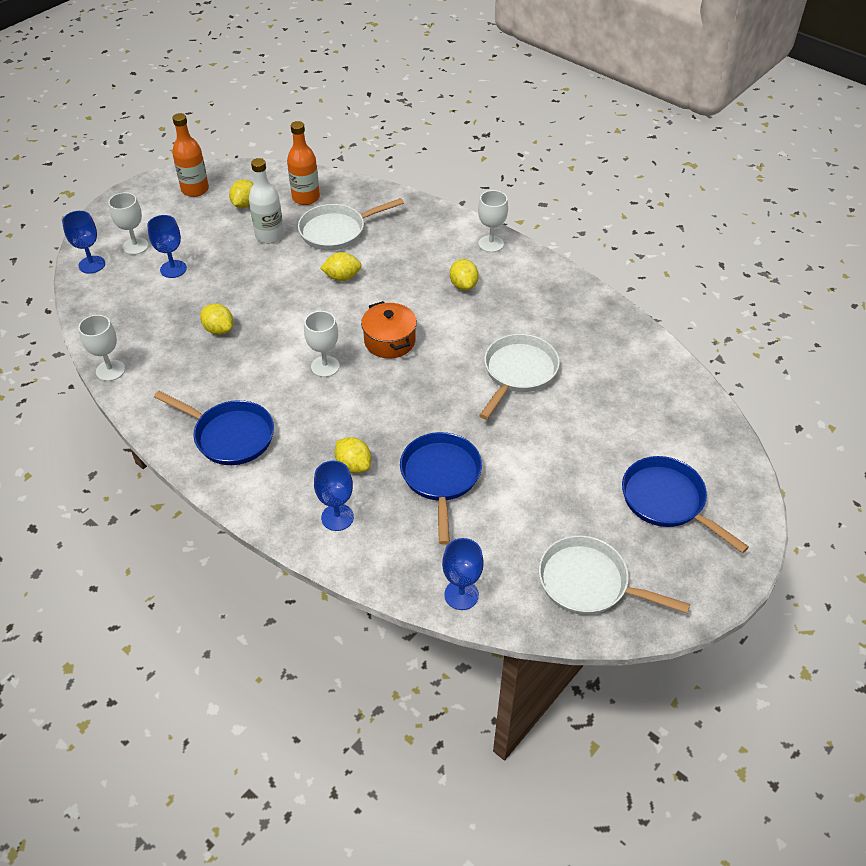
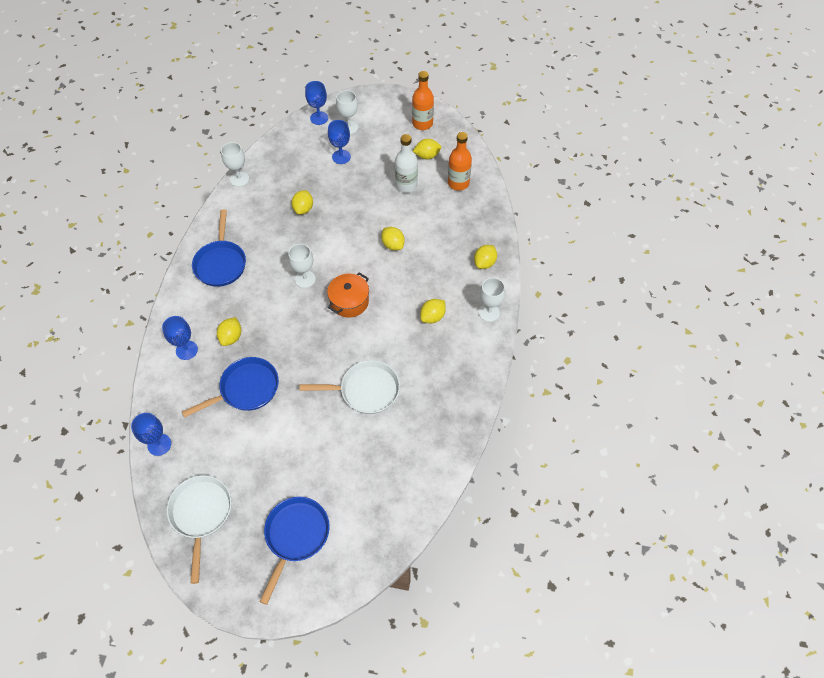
camera: 60 degrees right, 10 degrees up
white pan [298,198,404,251] -> none
none -> yellow lemon [474,245,497,269]

